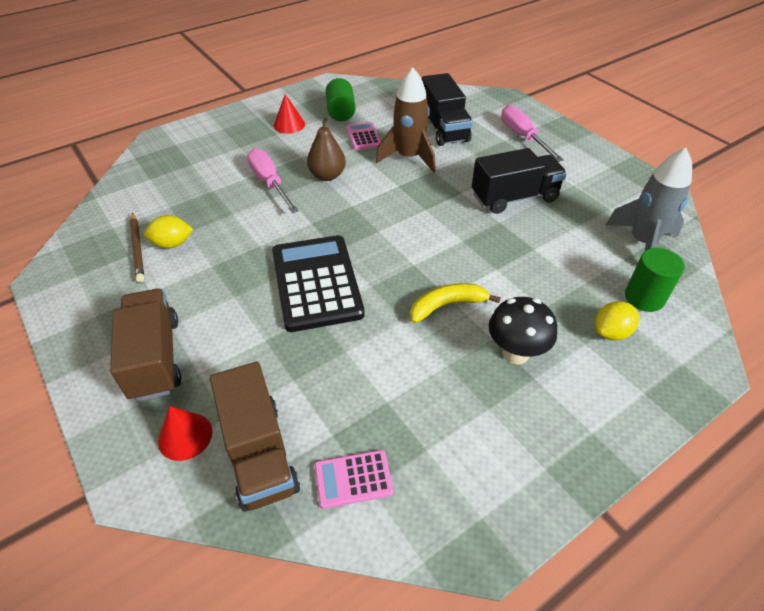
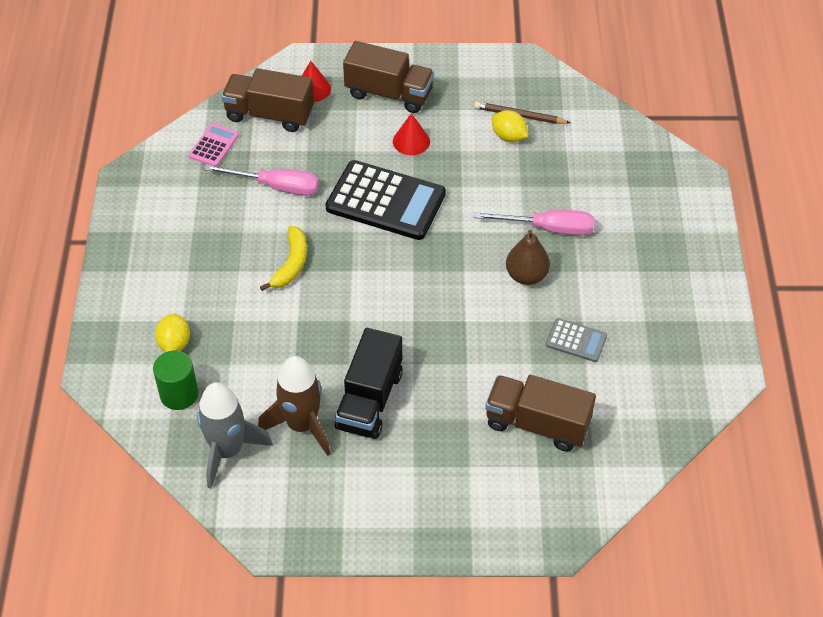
camera: 125 degrees right, 5 degrees up
yellow lemon [144,215,193,248] -> yellow lemon turned 75 degrees counterclockwise [492,110,528,142]
red cone [274,94,305,134] -> red cone moved to [393,113,430,155]
green cylinder [326,78,355,121] -> none
pink calculator [346,122,381,150] -> grey calculator [546,318,607,362]
brown rocket [376,67,436,173] -> brown rocket moved to [258,356,331,456]
black truck [422,73,473,146] -> brown truck [485,375,596,451]
black mushroom [489,297,557,365] -> none
pink screwdriver [501,105,564,162] -> pink screwdriver moved to [204,164,319,196]

